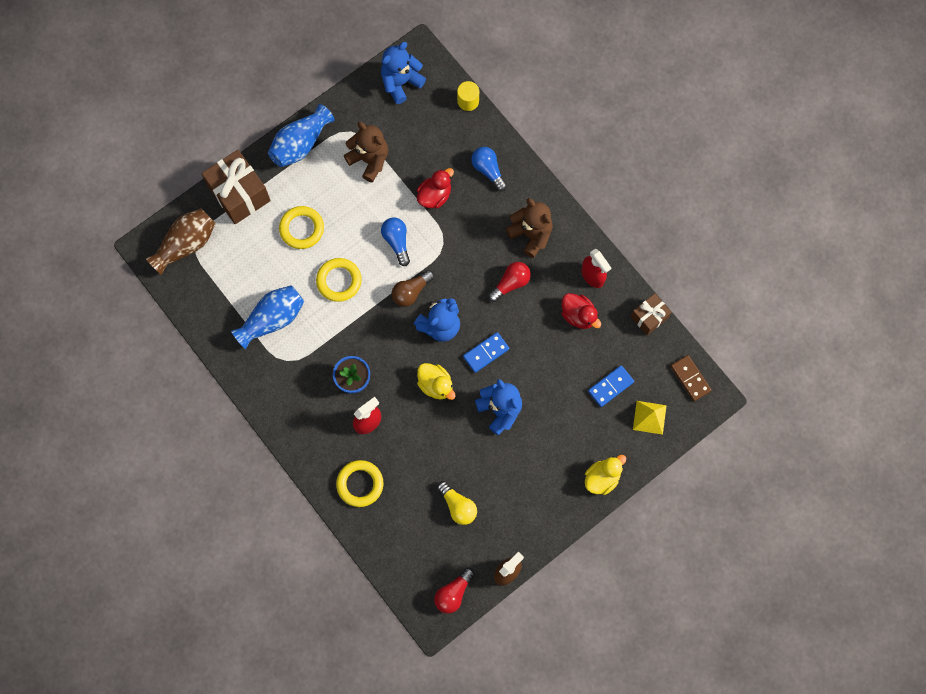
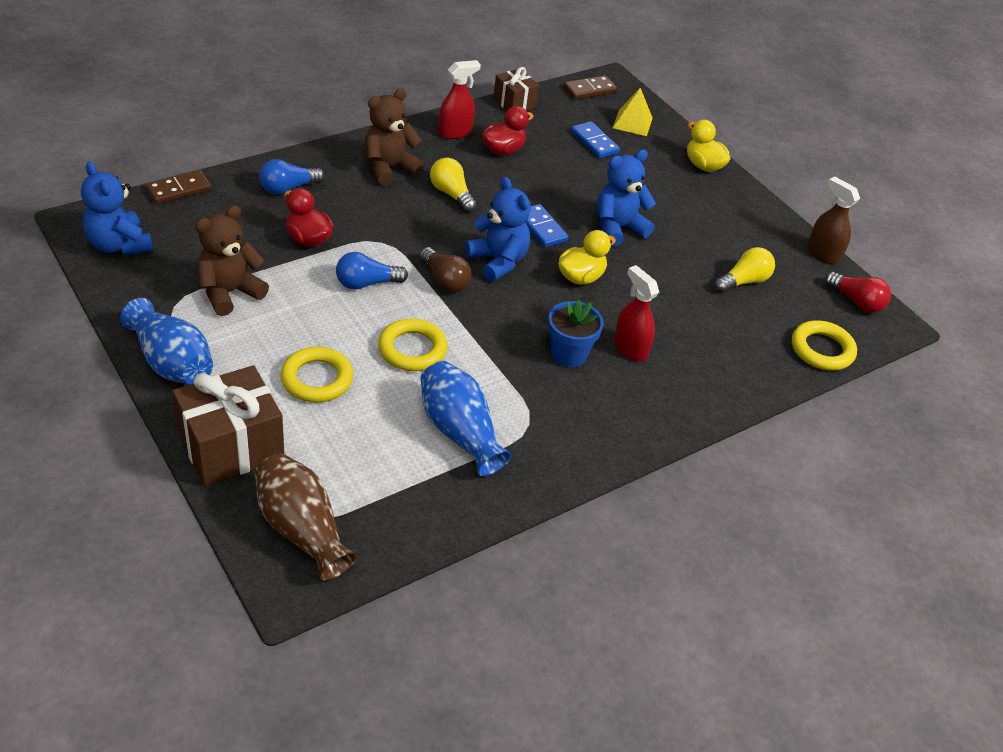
camera: 90 degrees left, 30 degrees down
yellow ring [336,460,384,507] -> yellow ring moved to [792,320,857,371]
yellow cylinder [457,81,479,111] -> brown domino [146,170,211,204]
red light bulb [488,262,531,302] -> yellow light bulb [430,157,477,212]

